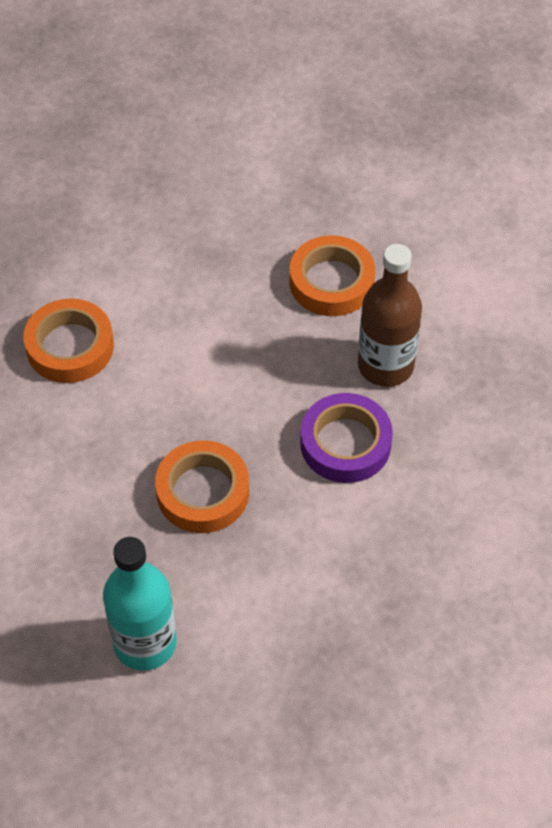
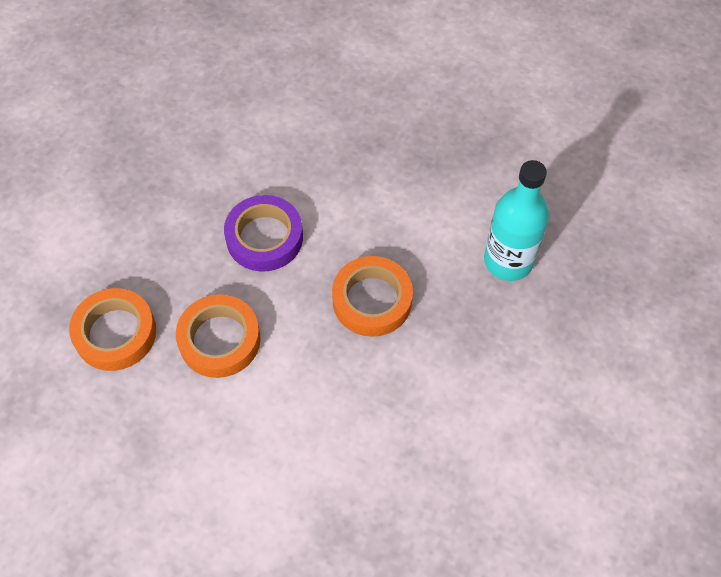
camera: 125 degrees left, 5 degrees up
orange tape [24,299,114,383] -> orange tape moved to [176,294,261,378]
brown bottle [358,244,422,387] -> none

